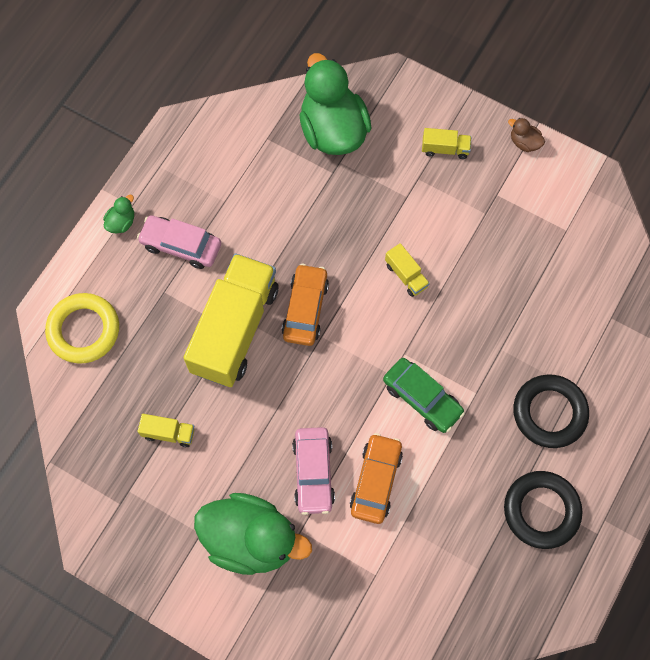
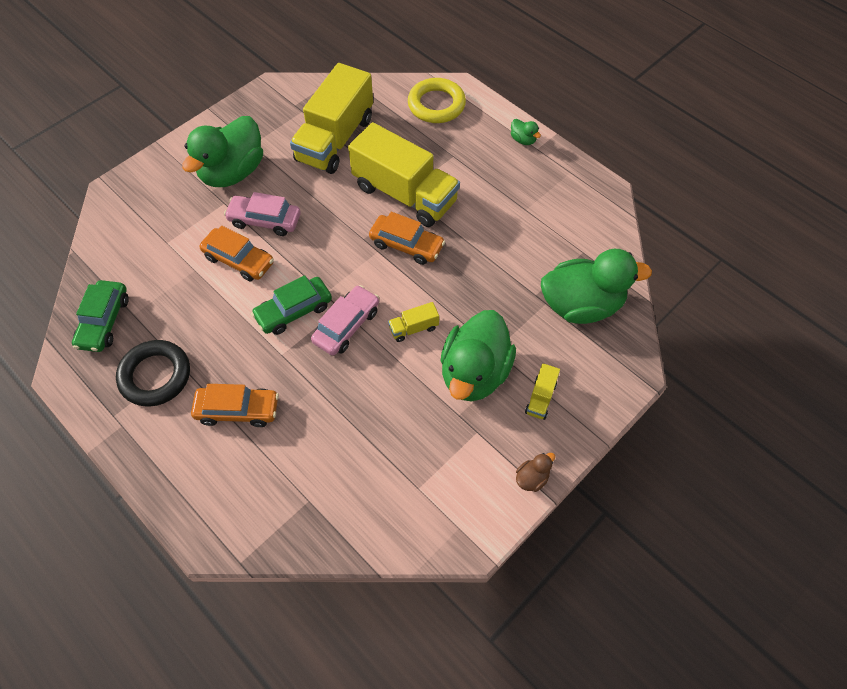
camera: 105 degrees right, 10 degrees down
pink car [137,215,221,269] -> pink car moved to [311,285,379,356]
yellow truck [138,414,195,447] -> yellow truck [290,63,373,174], size x2.46
black ring [513,375,589,448] -> orange car [191,384,279,427]
none -> green car [72,280,129,352]
none -> green duck [440,310,516,402]

